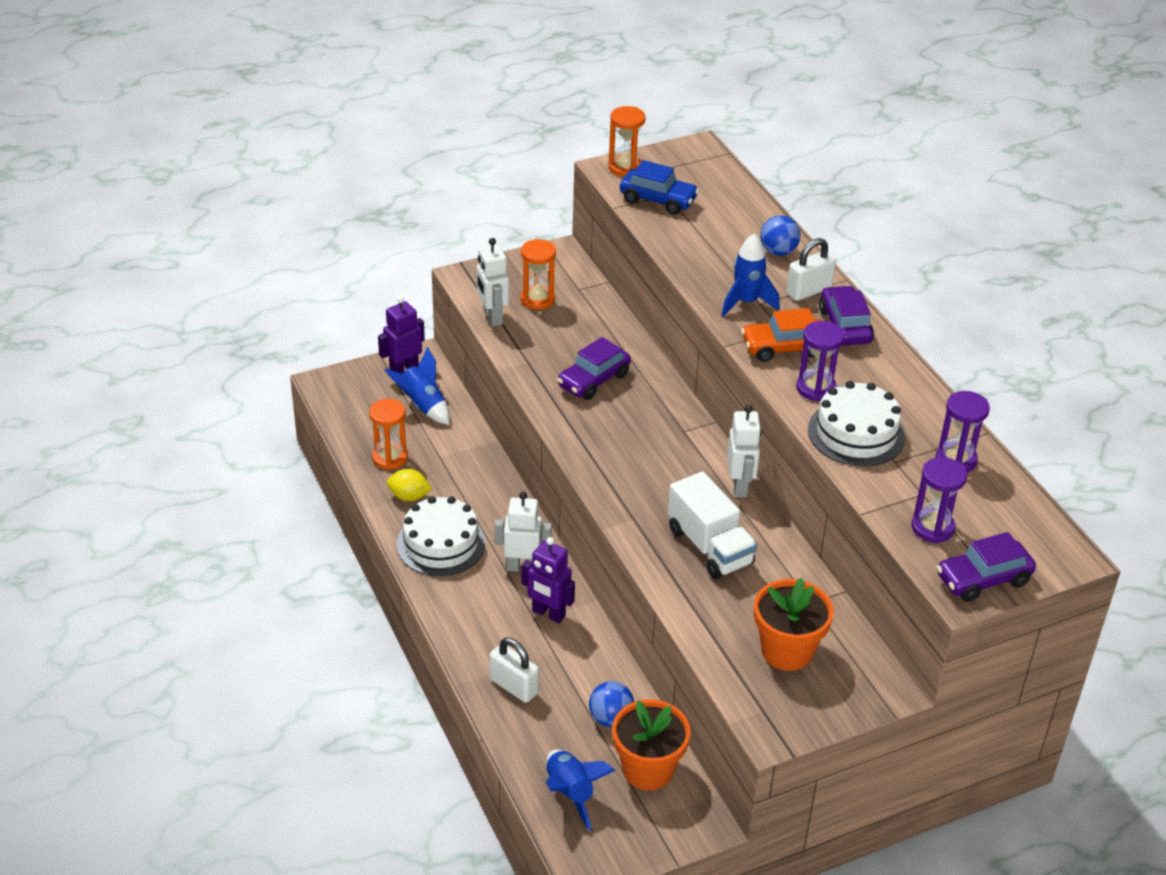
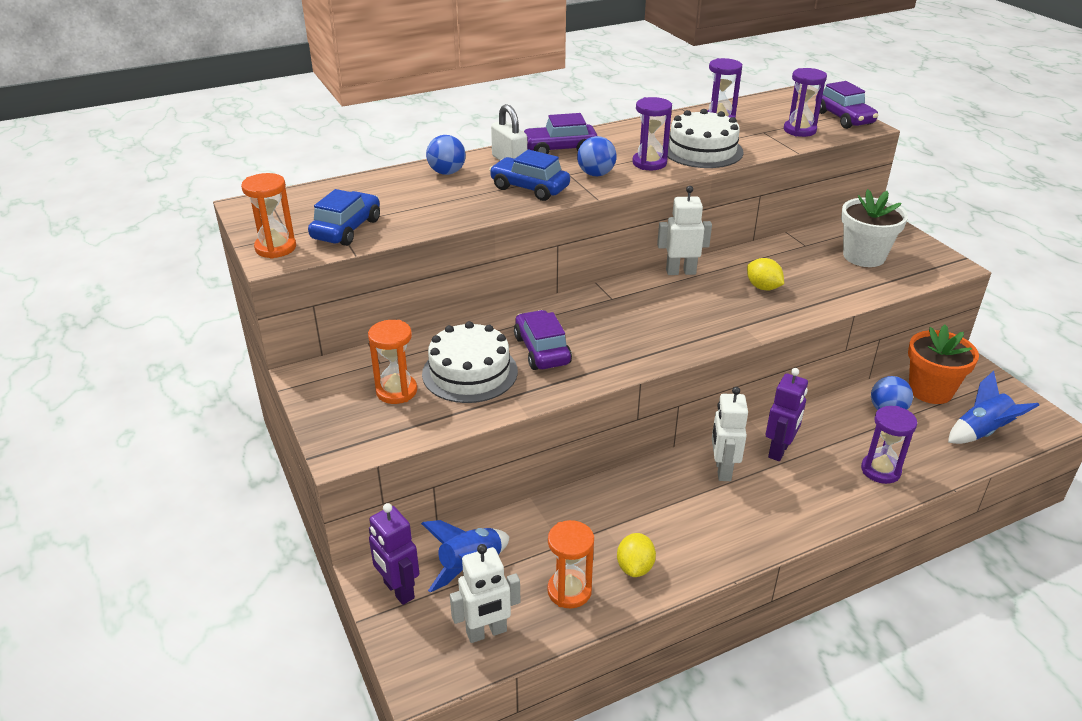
camera: 90 degrees left, 5 degrees down
white cake [396,496,486,576] -> white cake moved to [422,321,518,403]
white robot [477,238,509,327] -> white robot moved to [450,544,520,643]
white padlock [490,637,539,703] -> purple hourglass [861,406,917,484]
purple car [557,337,631,400] -> purple car turned 150 degrees counterclockwise [514,310,572,370]
white truck [668,471,757,579] -> yellow lemon [747,258,784,290]
blue rocket [722,234,780,317] -> blue car [489,149,570,201]
orange car [741,308,821,362] -> blue ball [577,136,617,176]
orange flower pot [754,578,834,671] -> white flower pot [841,189,908,267]

